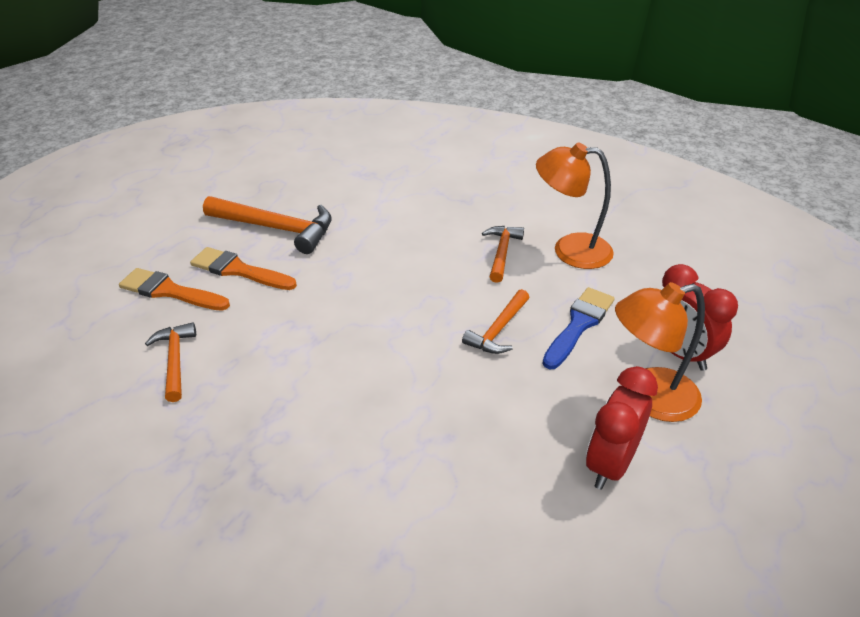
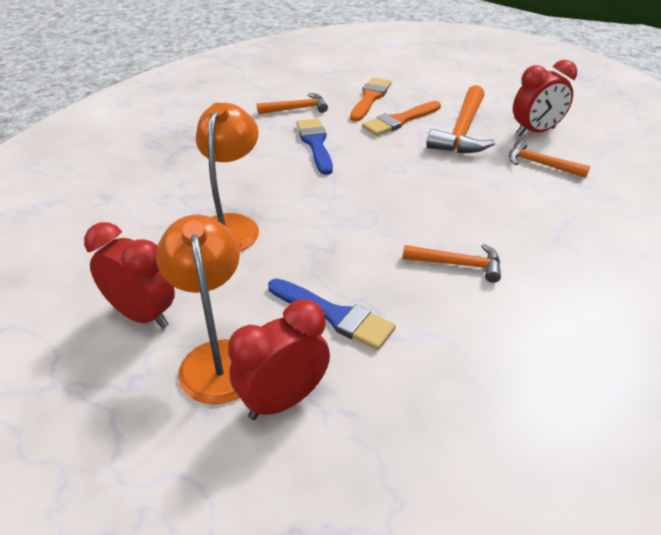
camera: 90 degrees right, 0 degrees up
orange brush [190,247,297,290] -> orange brush turned 150 degrees counterclockwise [362,101,441,136]
orange hammer [462,289,529,354] -> orange hammer moved to [508,139,590,178]
orange lamp [536,142,614,269] -> orange lamp moved to [196,103,259,252]
none -> blue brush [296,119,333,175]
none -> red clock [513,60,577,136]

